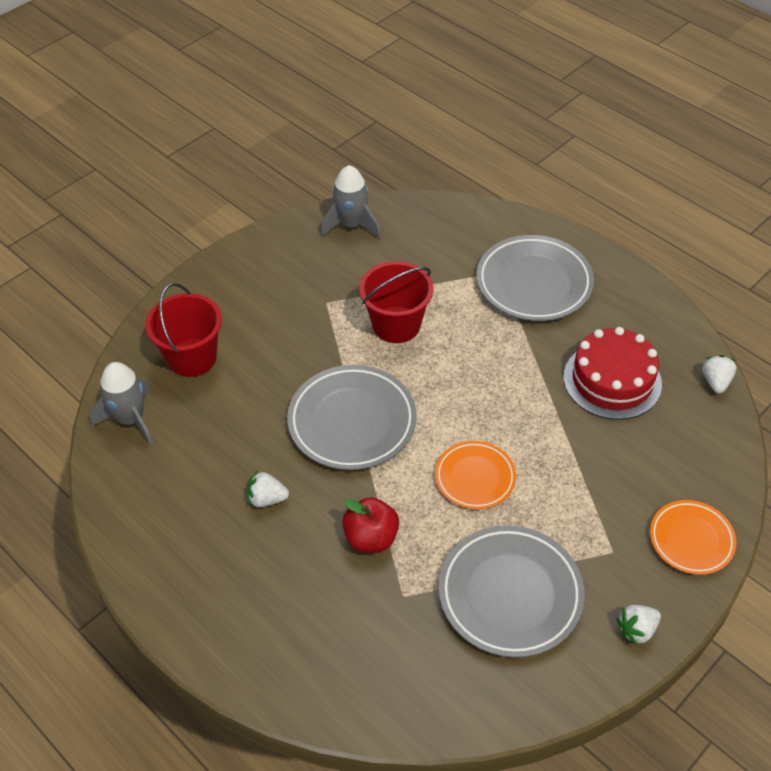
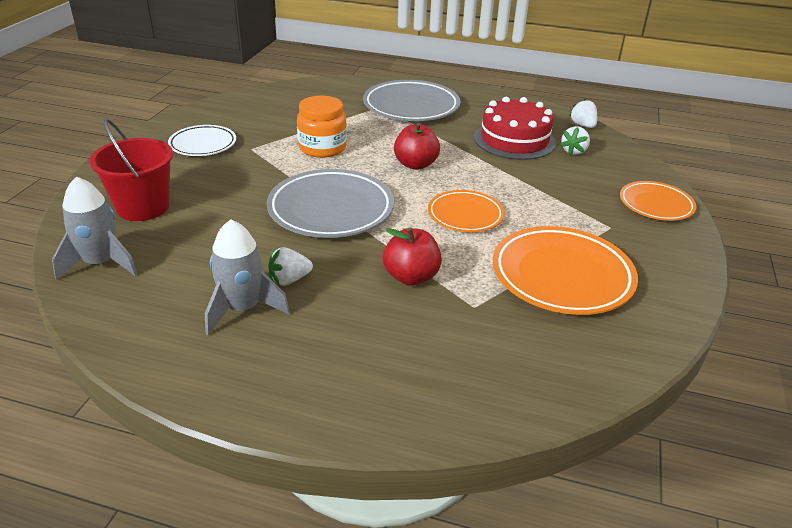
camera: 30 degrees left, 15 degrees down
grey rocket [320,165,381,239] -> grey rocket moved to [205,219,290,335]
red bucket [359,261,433,343] -> orange jar [297,96,347,158]
grey plate [439,525,584,658] -> orange plate [493,226,638,315]
white strawberry [616,605,661,646] -> white strawberry moved to [560,126,590,155]
none -> white plate [168,125,236,156]
none -> red apple [394,123,440,170]

